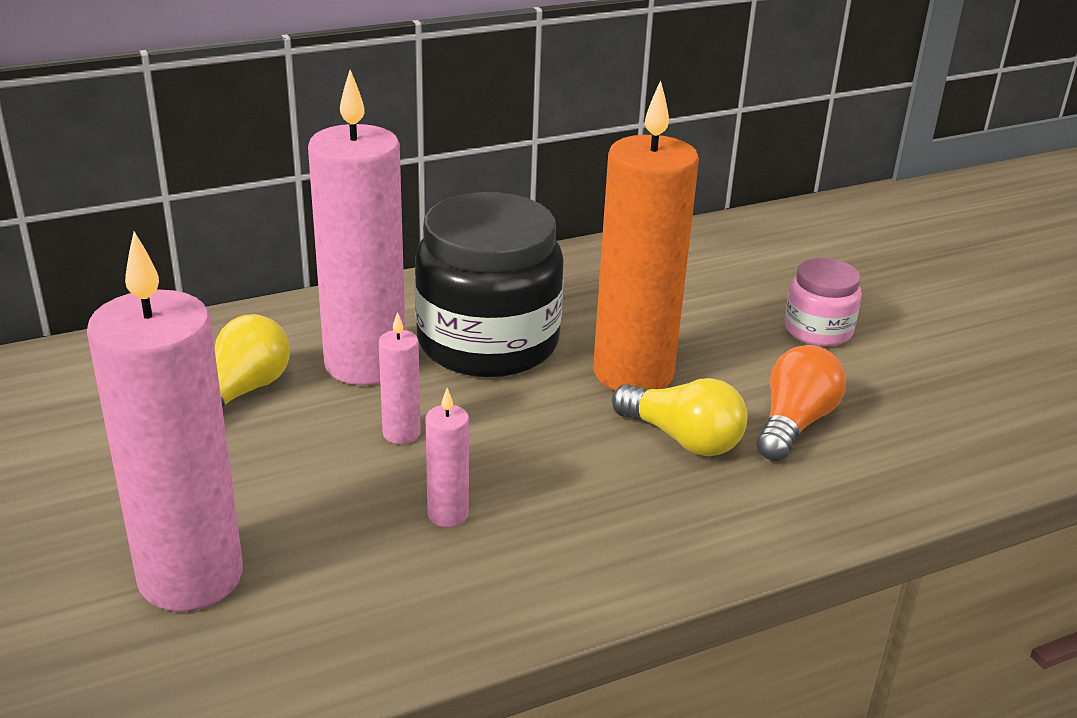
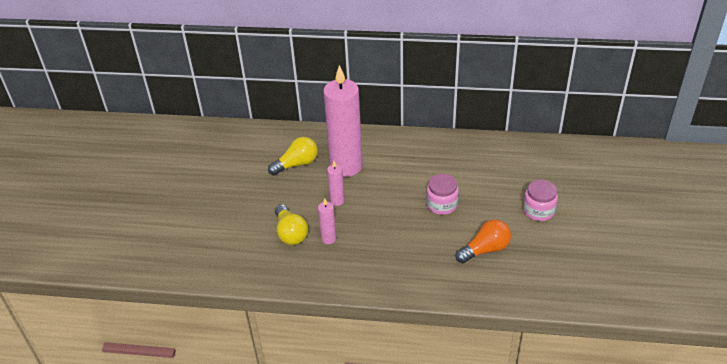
camera: 35 degrees right, 10 degrees up
pink candle [87,231,243,612] -> none
black jar [415,192,564,377] -> none
orange candle [593,80,699,391] -> pink jar [426,174,459,215]
yellow light bulb [612,378,748,456] -> yellow light bulb moved to [275,204,308,245]

